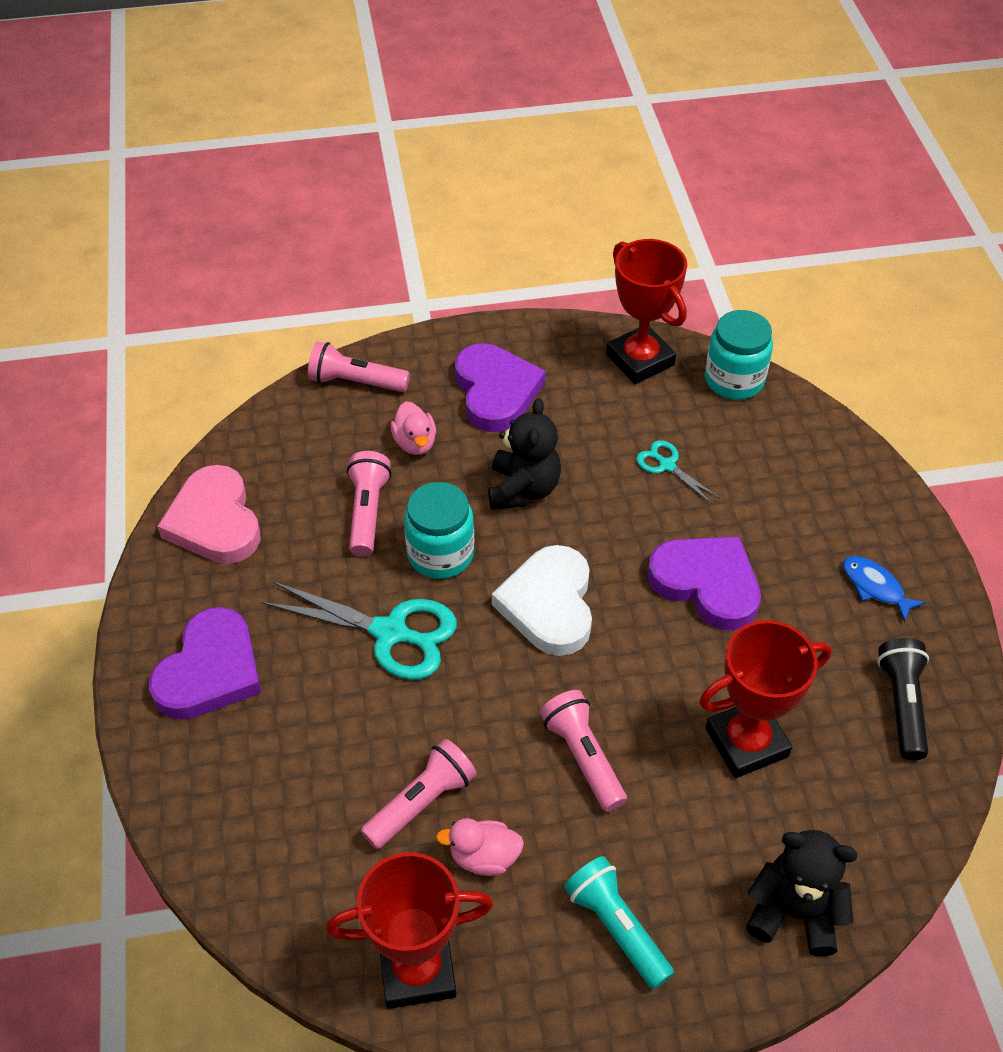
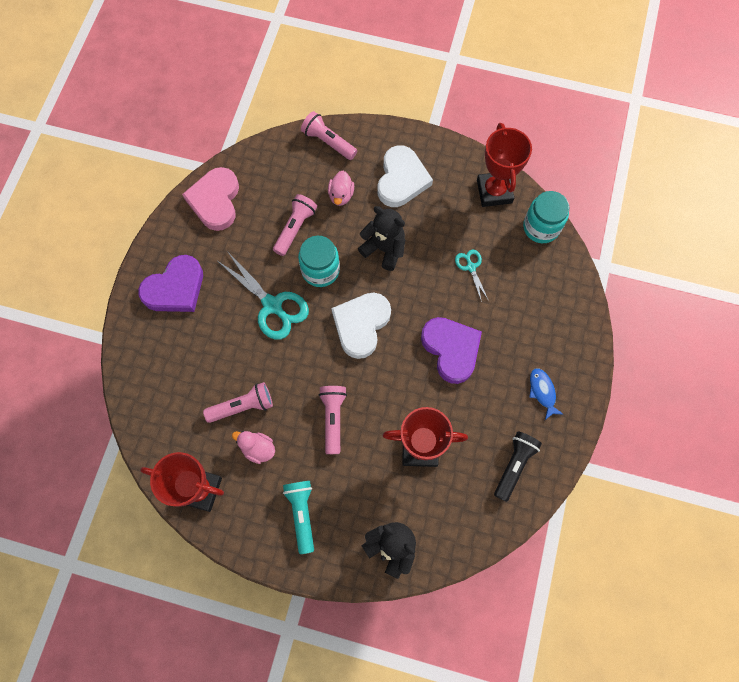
camera: 25 degrees right, 20 degrees up
purple heart [455,343,546,432] -> white heart [377,145,433,207]
black teddy bear [488,398,561,510] -> black teddy bear turned 90 degrees counterclockwise [358,206,405,271]

